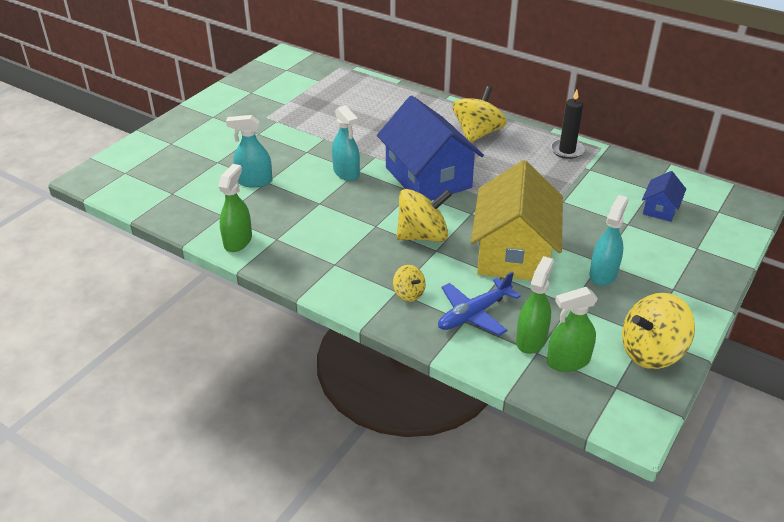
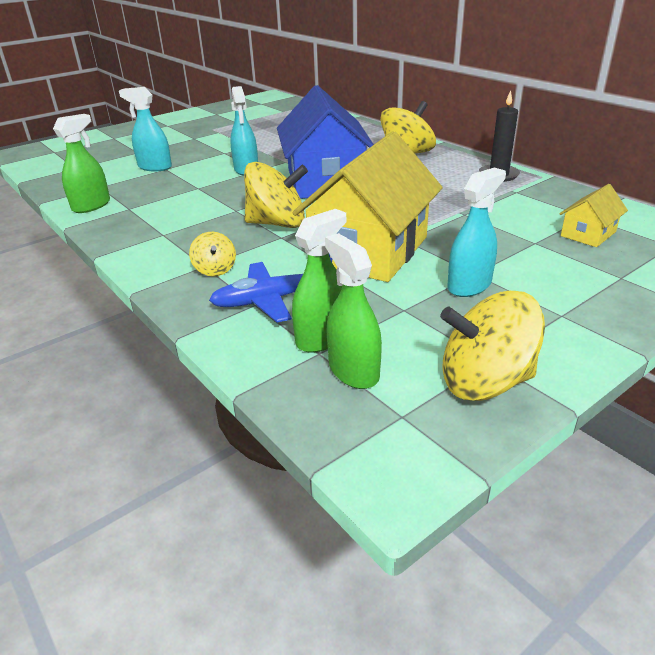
camera: 20 degrees right, 5 degrees down
green spray bottle [547,287,598,372] -> green spray bottle turned 60 degrees clockwise [325,233,382,389]
blue house [642,171,686,222] -> yellow house [559,184,628,247]

